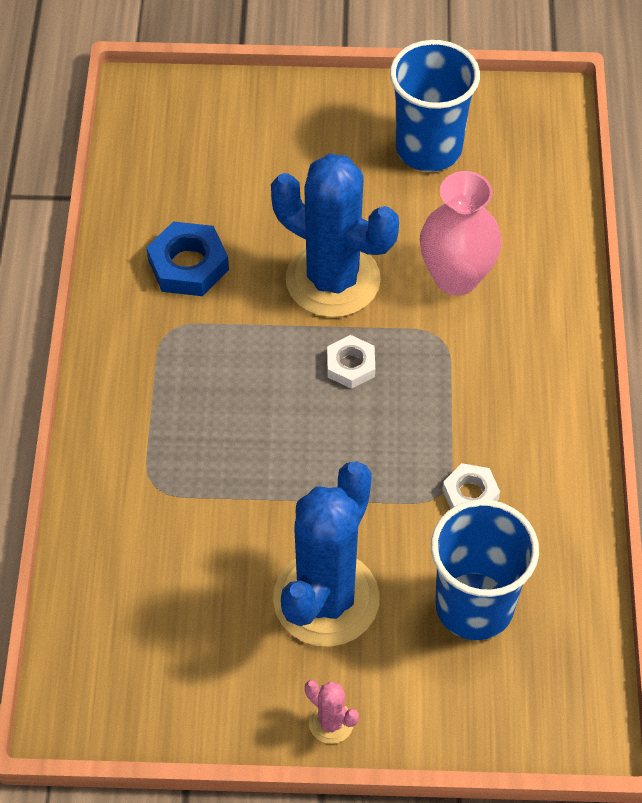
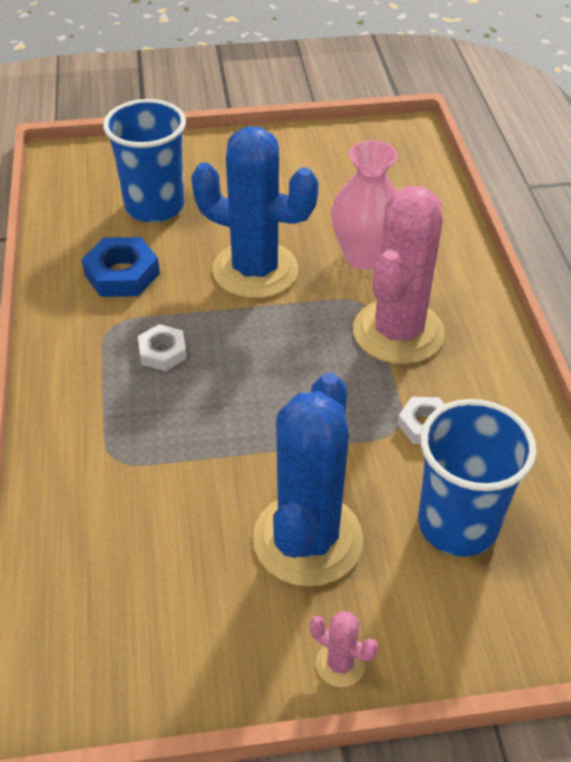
camera: 10 degrees left, 10 degrees down
white nut [327,335,375,389] -> white nut moved to [138,324,187,371]
blue cup [390,40,480,172] -> blue cup moved to [103,99,186,222]
none -> pink cactus [353,186,445,364]

